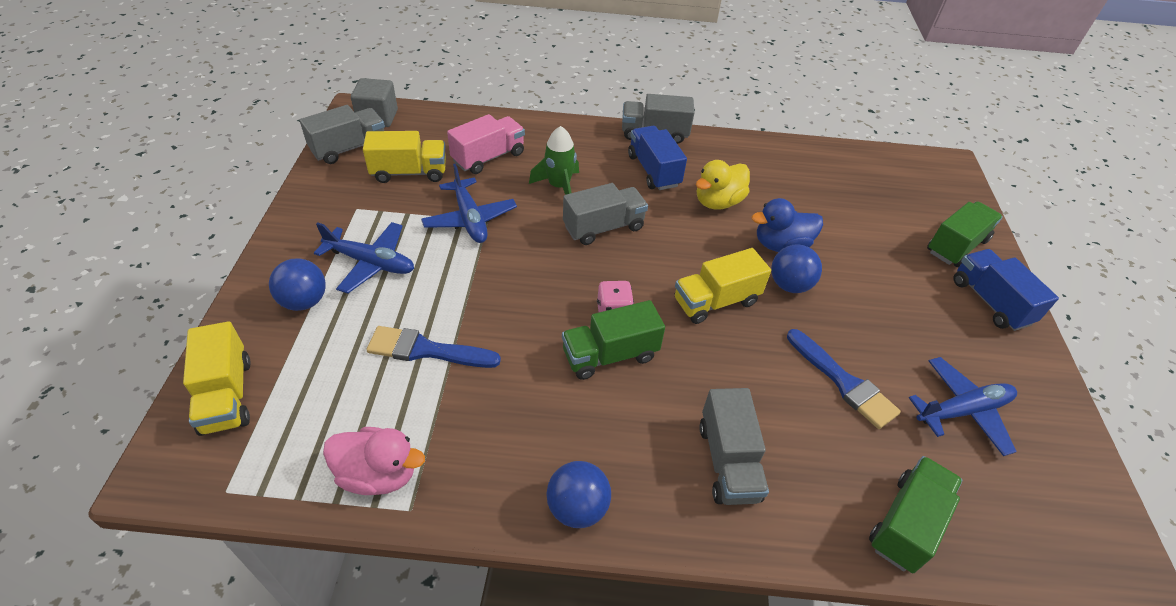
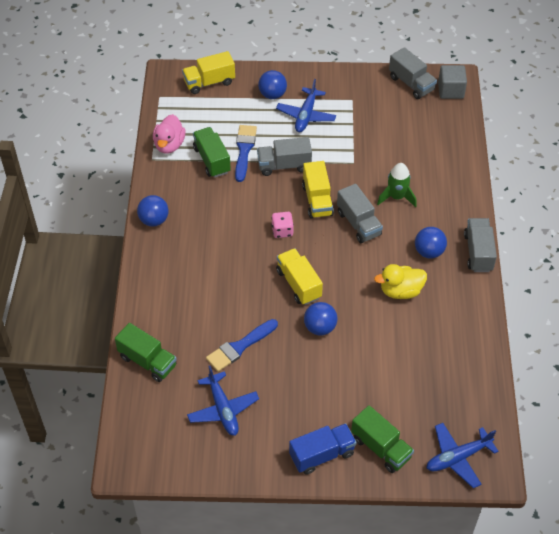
camera: 90 degrees right, 5 degrees up
yellow truck [363,131,446,183] -> yellow truck moved to [302,161,334,218]
blue plane [421,164,517,243] -> blue plane moved to [426,423,499,488]
pink truck [447,114,525,174] -> none
green truck [562,300,665,380] -> green truck moved to [193,127,231,178]
blue truck [628,126,687,190] -> blue ball [415,227,447,258]
yellow duck [696,160,750,209] -> yellow duck turned 60 degrees counterclockwise [374,264,427,299]
grey truck [699,388,769,505] -> grey truck moved to [257,137,312,176]
blue duck [752,198,823,252] -> none

